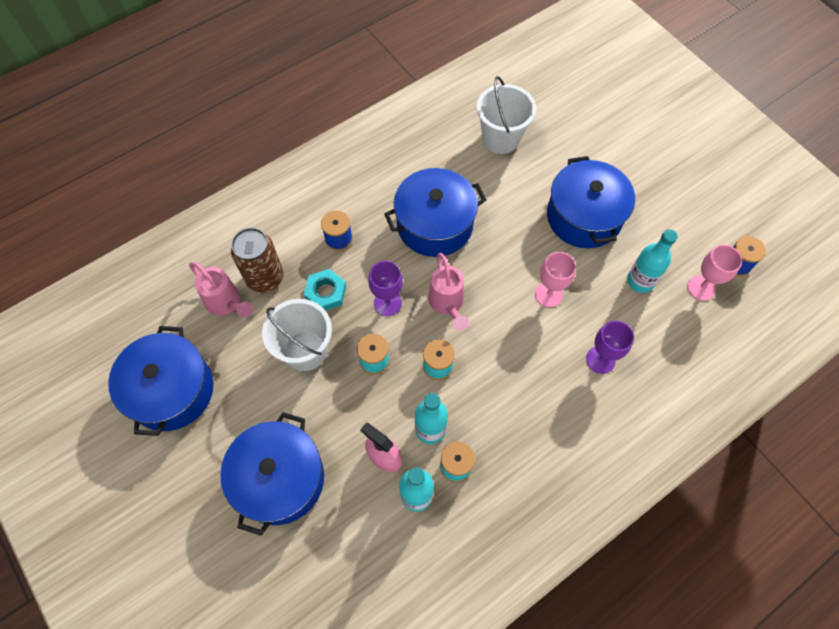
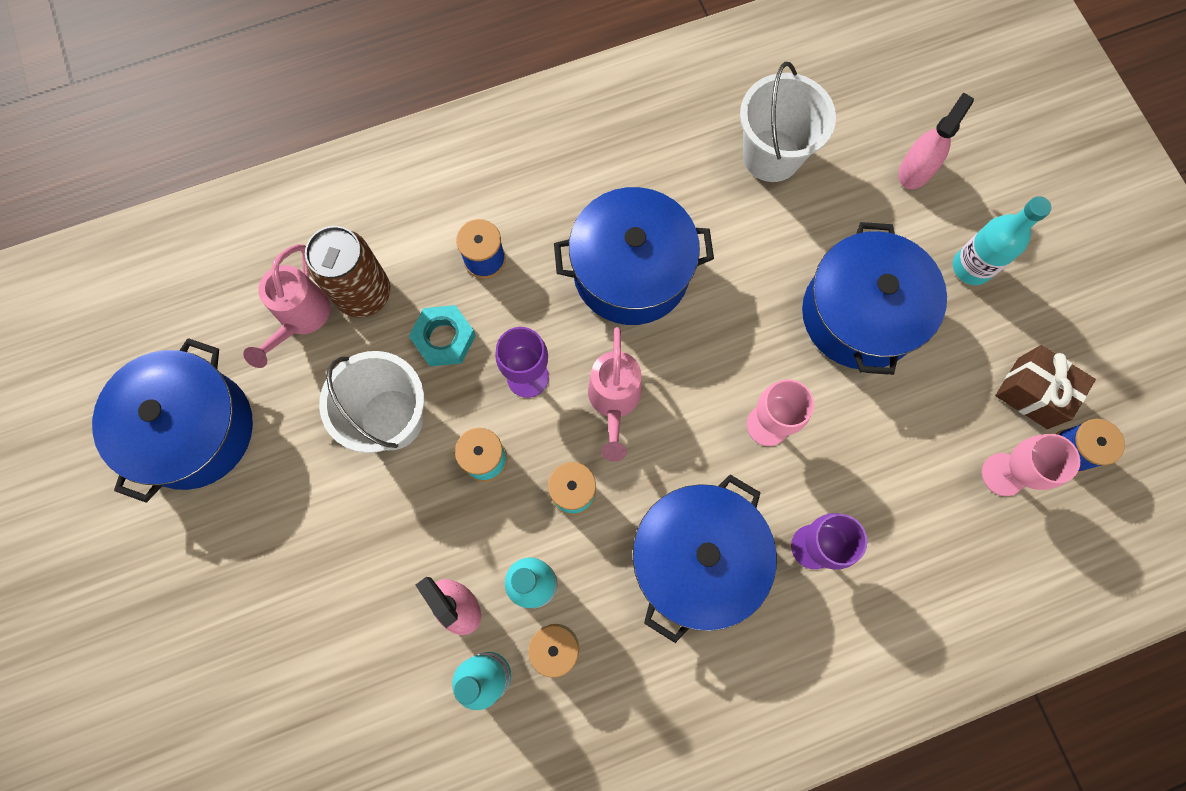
camera: 15 degrees right, 10 degrees up
pink watering can [189,262,253,318] -> pink watering can turned 45 degrees clockwise [243,244,330,368]
blue pot [220,412,324,536] -> blue pot moved to [633,475,777,643]
turquoise bottle [627,229,678,293] -> turquoise bottle moved to [953,196,1052,285]
none -> pink spray bottle [898,92,974,189]
none -> brown gift [995,345,1096,429]

